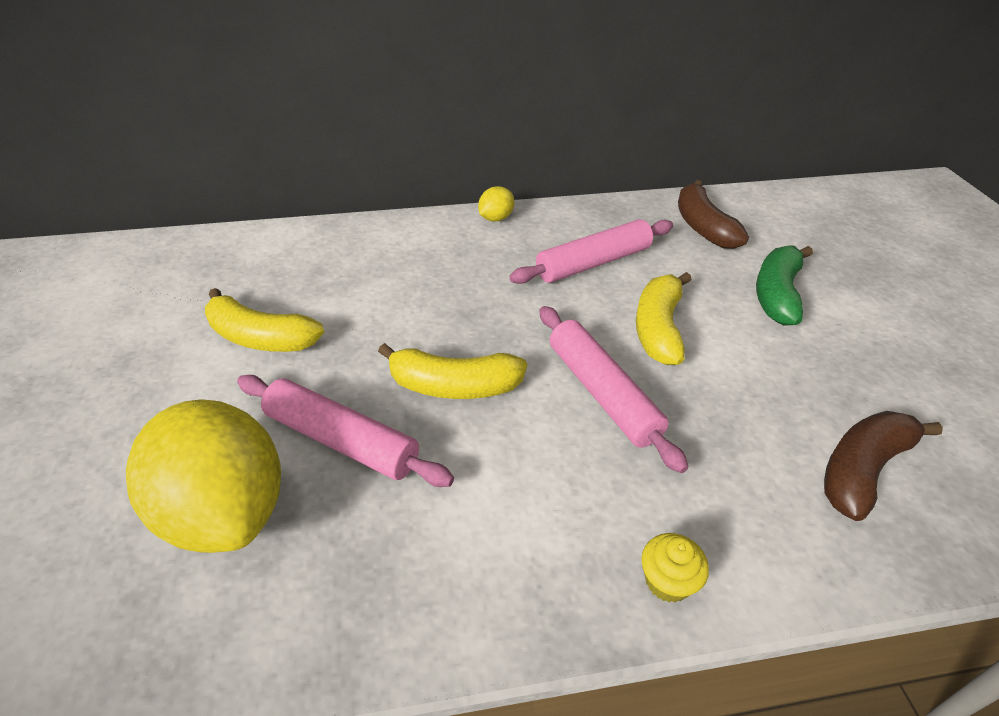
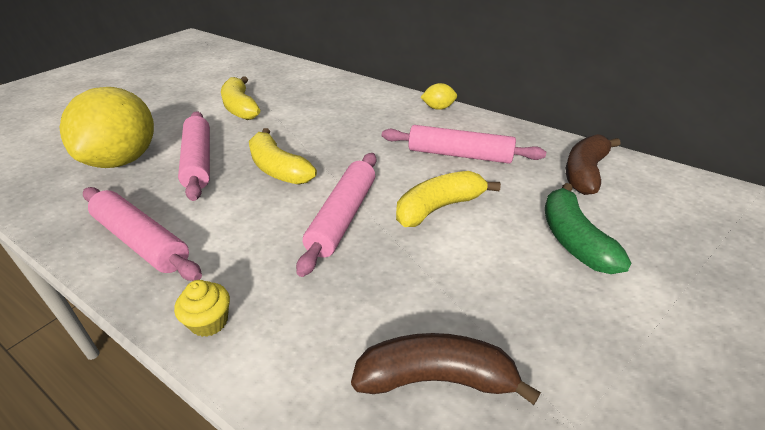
camera: 45 degrees right, 5 degrees down
green banana [756,246,813,325] -> green banana turned 75 degrees counterclockwise [545,183,632,274]
none -> pink rolling pin [83,187,202,281]

